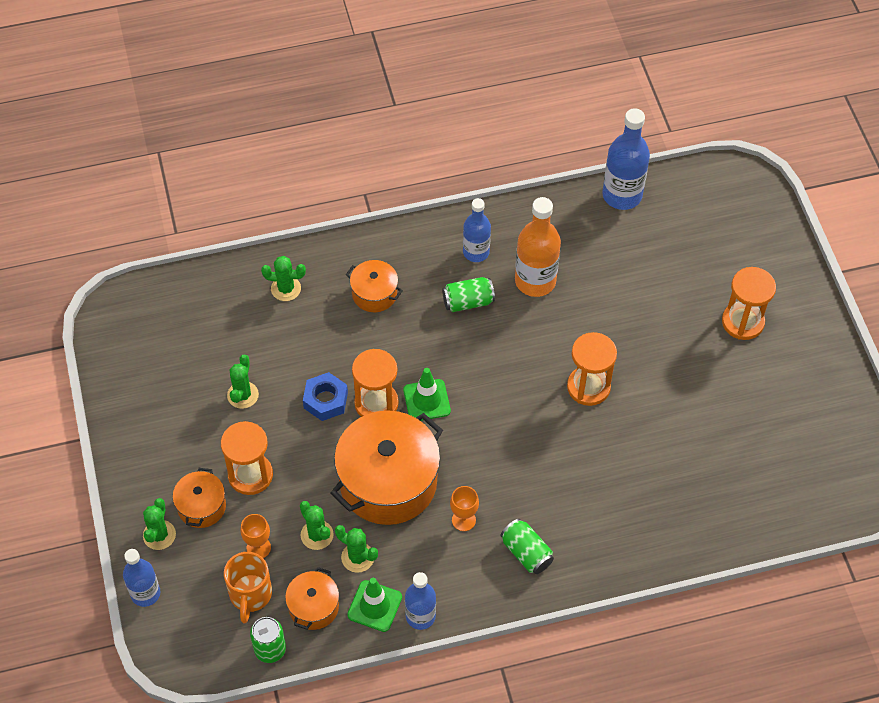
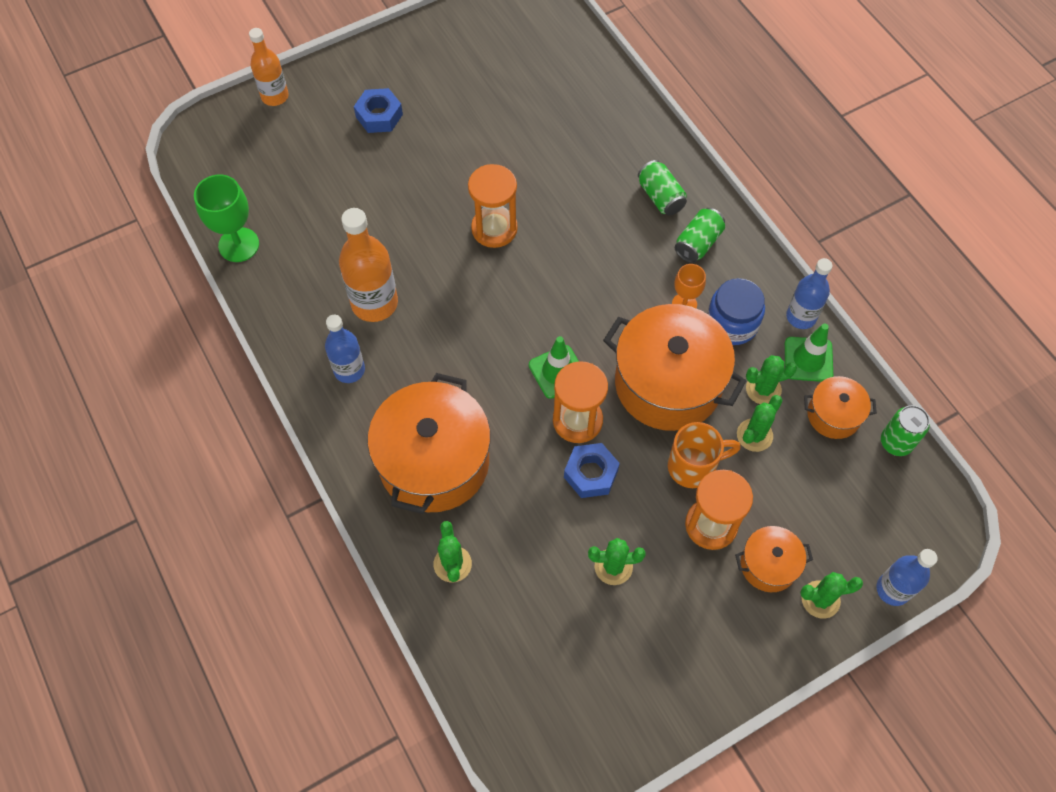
camera: 105 degrees left, 5 degrees up
orange mug [224,552,272,623] -> orange mug moved to [668,422,741,488]
orange goblet [240,514,271,558] -> none
green cactus [335,525,378,573] -> green cactus turned 60 degrees clockwise [746,355,797,404]
orange pot [346,260,403,312] -> orange pot [367,373,491,514], size x2.02
green can [442,277,495,312] -> green can moved to [638,160,687,216]
blue bottle [602,108,650,210] -> green goblet [194,174,259,262]
orange hourglass [722,267,776,340] -> blue nut [354,88,403,133]
none -> orange bottle [249,28,289,106]
none -> blue jar [707,278,765,345]

